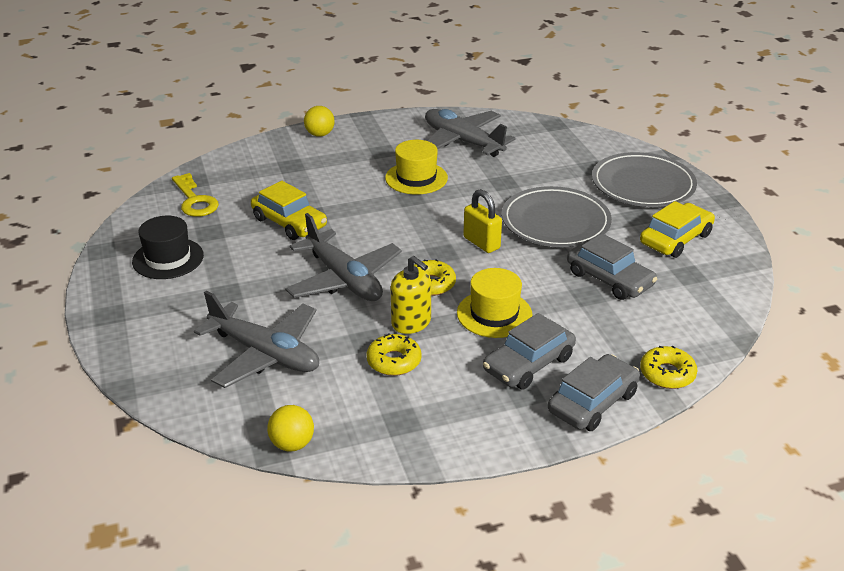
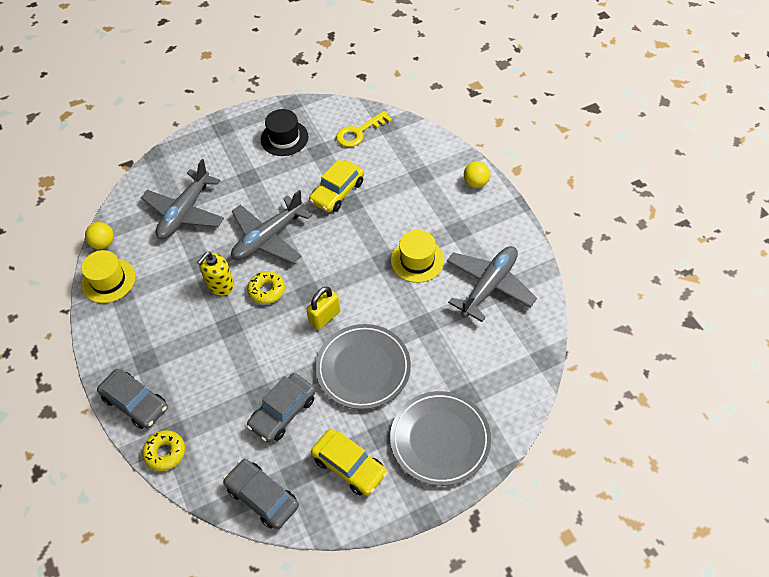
camera: 85 degrees right, 20 degrees up
yellow donut [366,333,422,376] -> none
yellow hat [457,268,532,338] -> yellow hat moved to [81,250,135,303]
grey car [483,313,576,389] -> grey car moved to [223,459,299,529]

